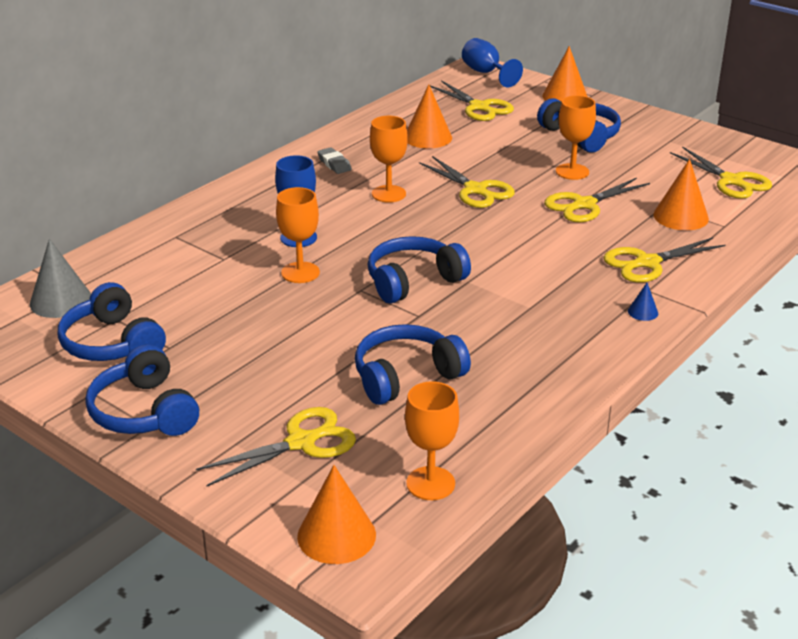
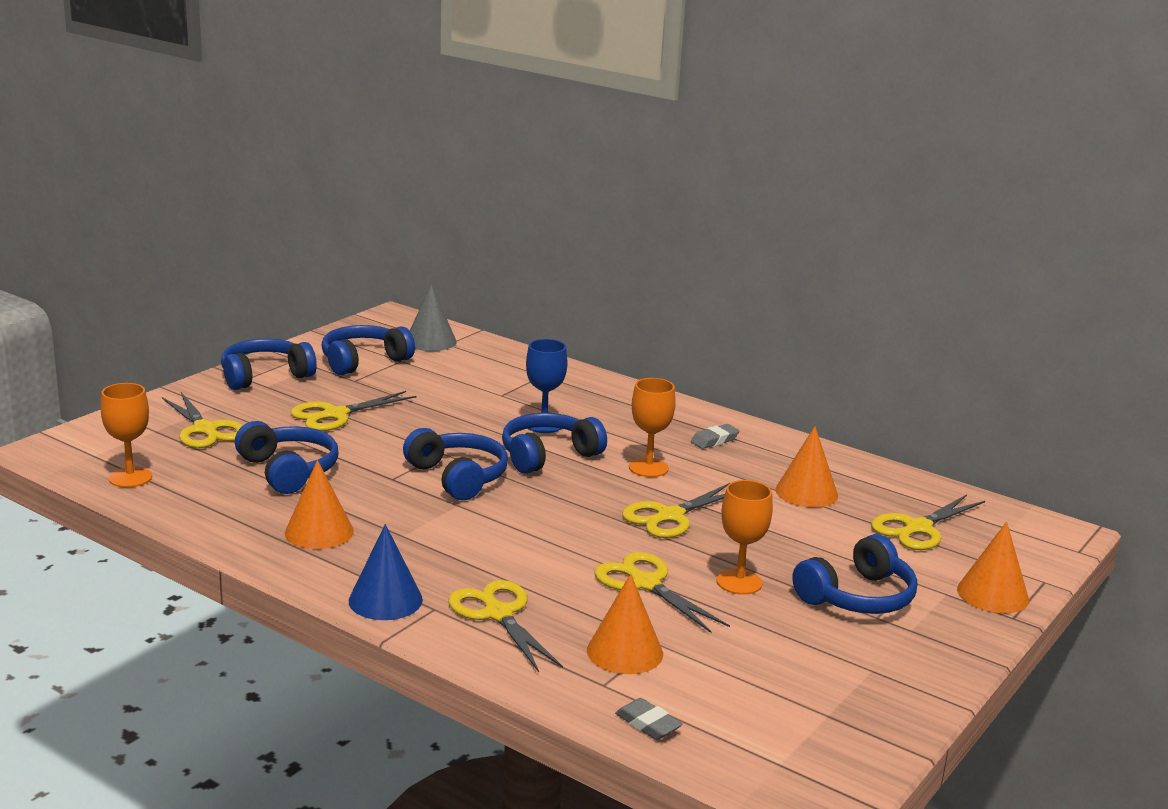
camera: 85 degrees right, 10 degrees down
orange goblet [276,187,320,283] -> none
orange cone [297,465,376,564] -> orange cone moved to [285,460,354,549]
blue goblet [462,38,523,87] -> none
blue cone [628,283,658,321] -> blue cone [349,524,423,620], size x2.04
yellow scissors [670,146,772,199] -> yellow scissors moved to [291,391,416,431]
none -> blue headphones [502,413,607,474]
none -> grey eraser [615,698,682,740]

